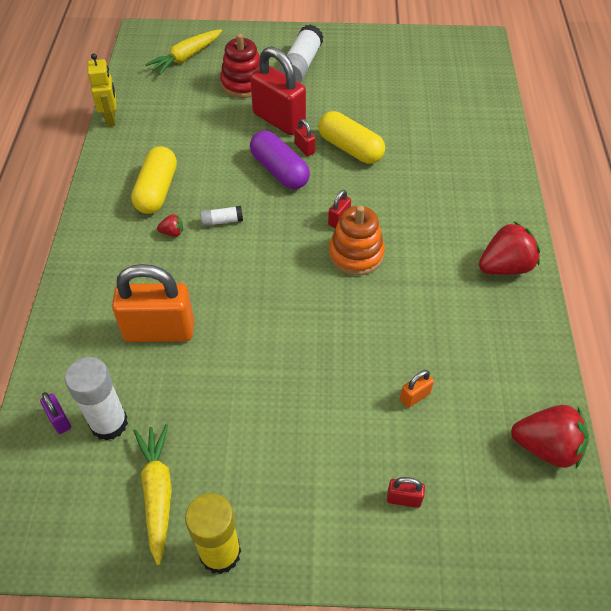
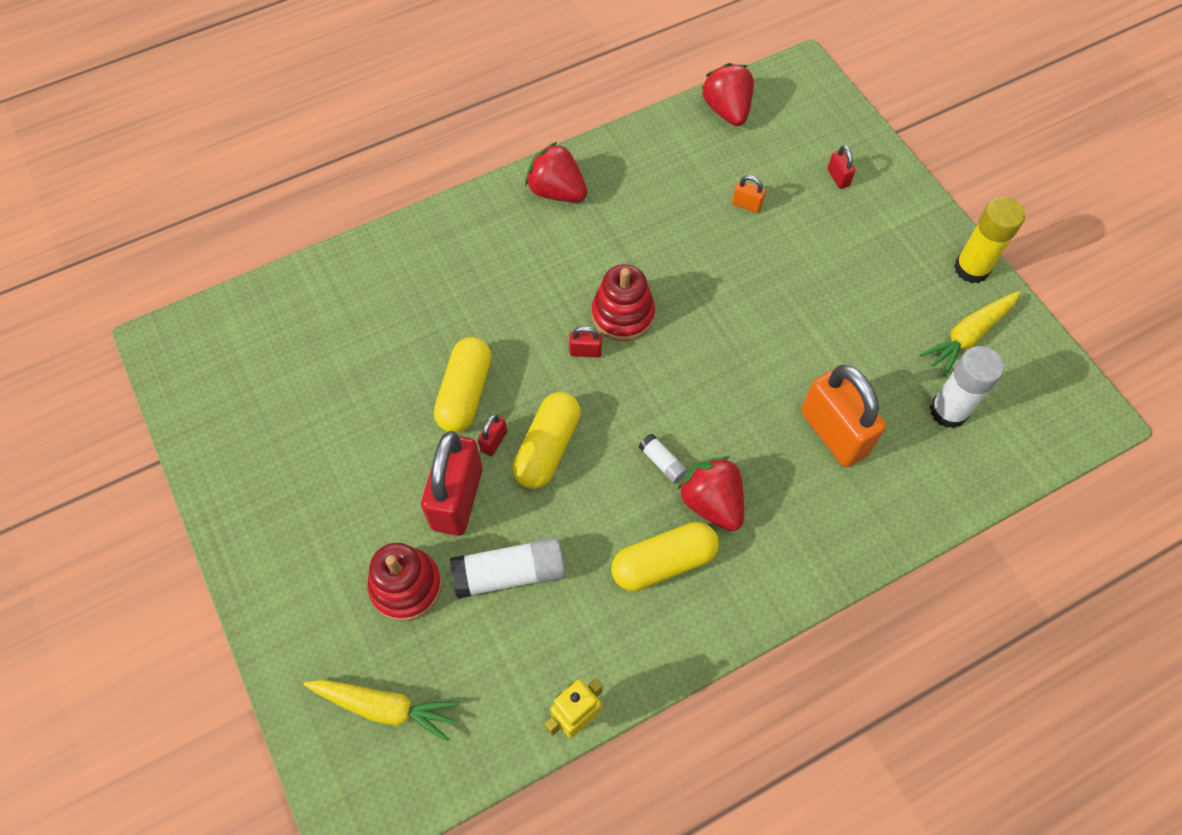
camera: 120 degrees left, 10 degrees up
purple padlock [40,392,71,434] -> none
red strawberry [157,214,183,237] -> red strawberry [678,456,744,531], size x2.22
purple capsule [250,131,310,189] -> yellow capsule [513,392,581,489]
white glue stick [278,24,323,83] -> white glue stick moved to [450,537,565,599]
orange stacking toy [329,205,385,276] -> red stacking toy [592,264,655,341]

